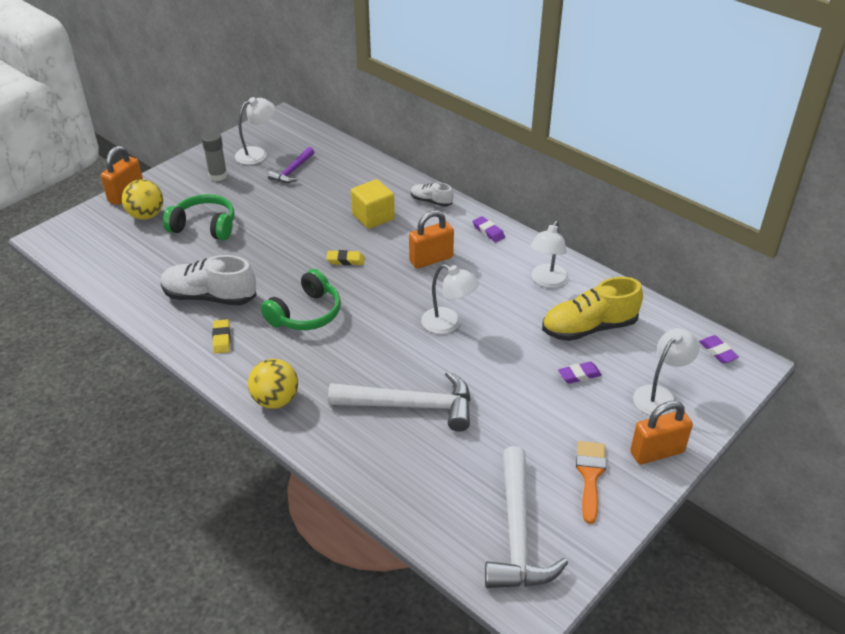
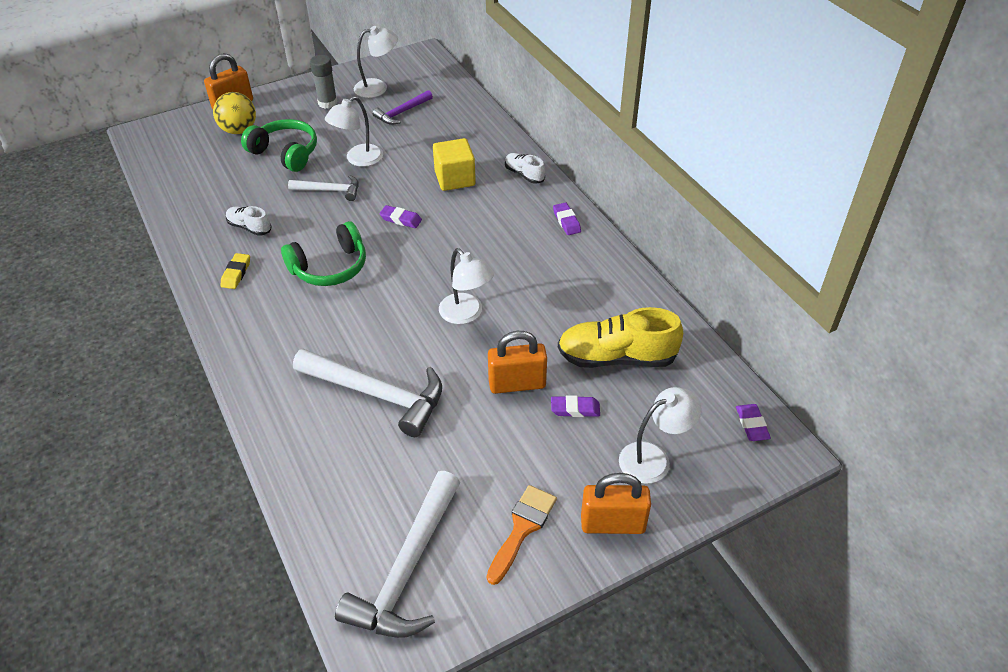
camera: 20 degrees right, 5 degrees up
white shoe [161,255,257,306] -> white shoe [226,206,272,236], size x0.53
yellow ball [248,359,298,409] -> none
yellow eraser [326,250,365,265] -> purple eraser [380,205,422,228]
orange padlock [409,210,454,269] -> orange padlock moved to [488,331,547,394]
white lamp [530,221,569,288] -> white lamp moved to [325,96,383,167]
none -> white hammer [288,175,359,201]

